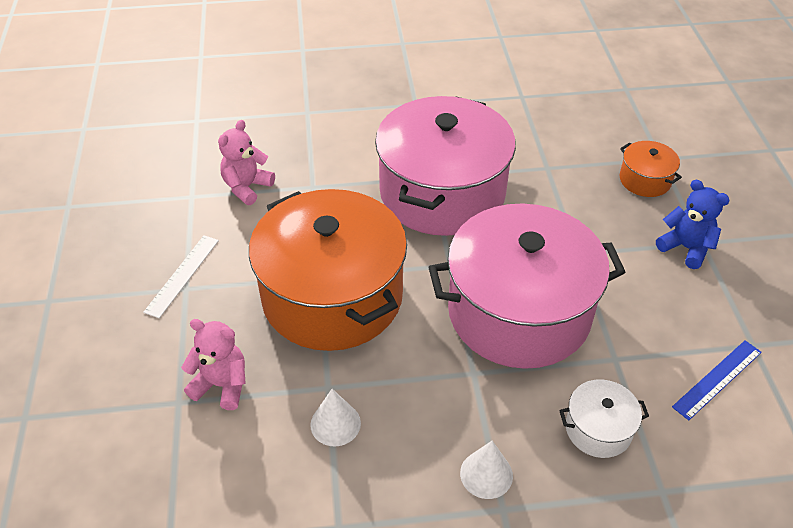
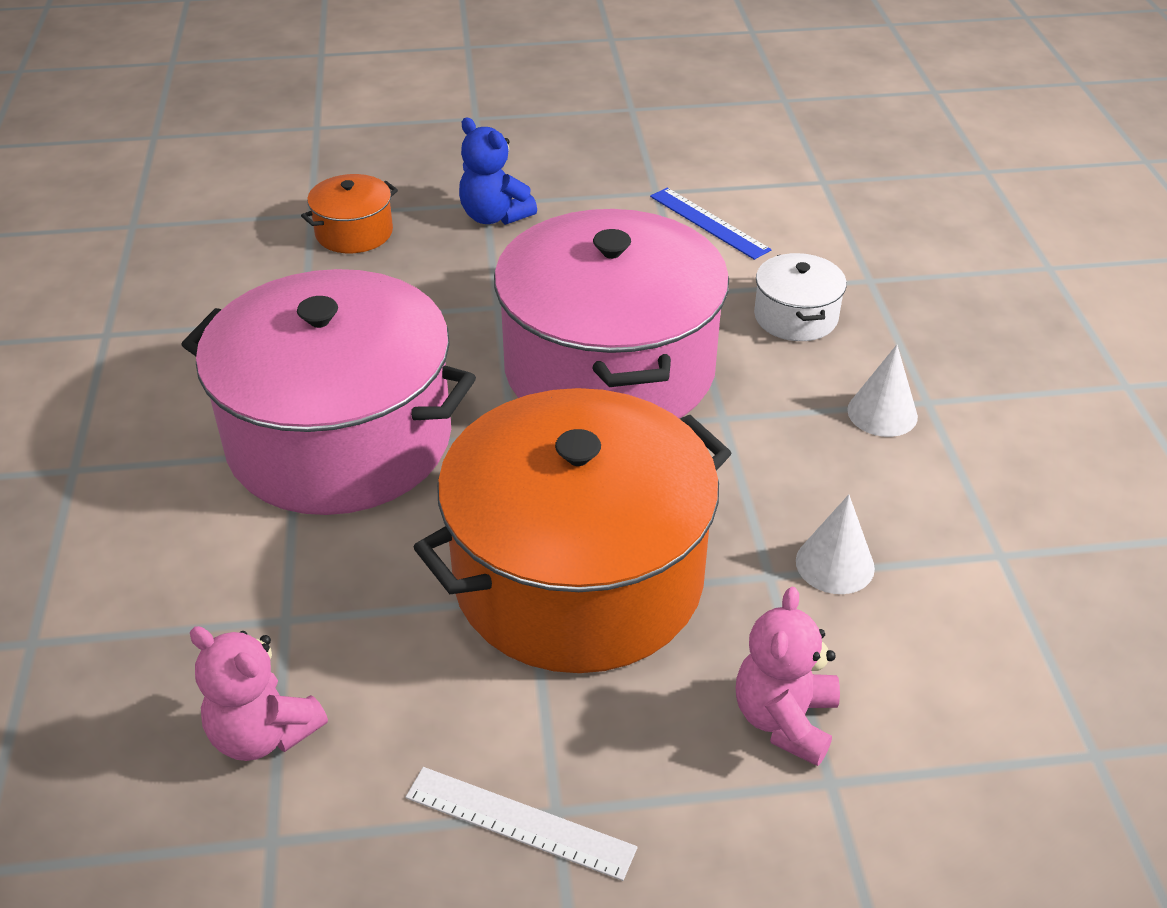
camera: 90 degrees left, 5 degrees down
blue teddy bear [656,180,730,269] -> blue teddy bear turned 90 degrees counterclockwise [459,118,537,225]

